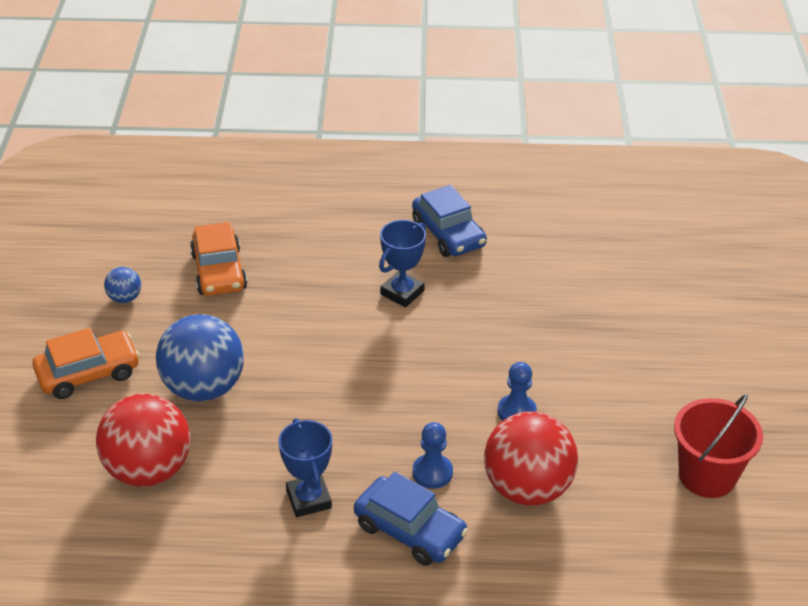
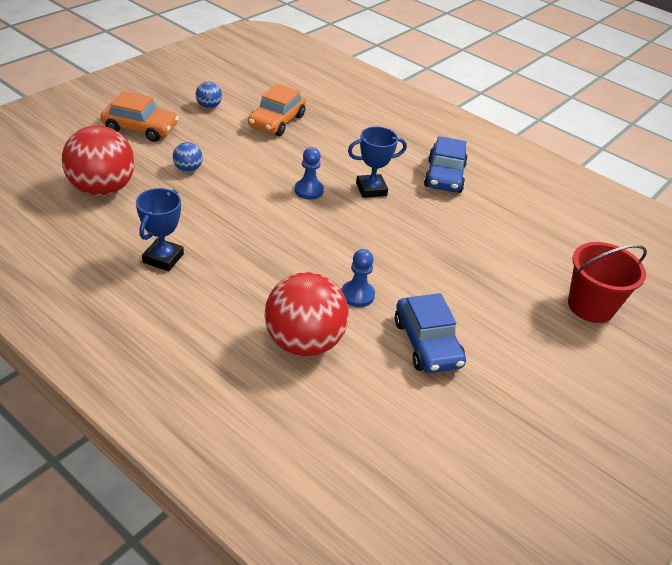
camera: 35 degrees right, 0 degrees up
blue ball [156,314,244,402] -> blue ball [173,142,203,172], size x0.45
blue car [354,472,468,566] -> blue car moved to [395,293,466,373]
blue pawn [412,422,453,489] -> blue pawn moved to [294,147,324,200]
red bucket [674,394,763,498] -> red bucket moved to [568,242,647,323]

